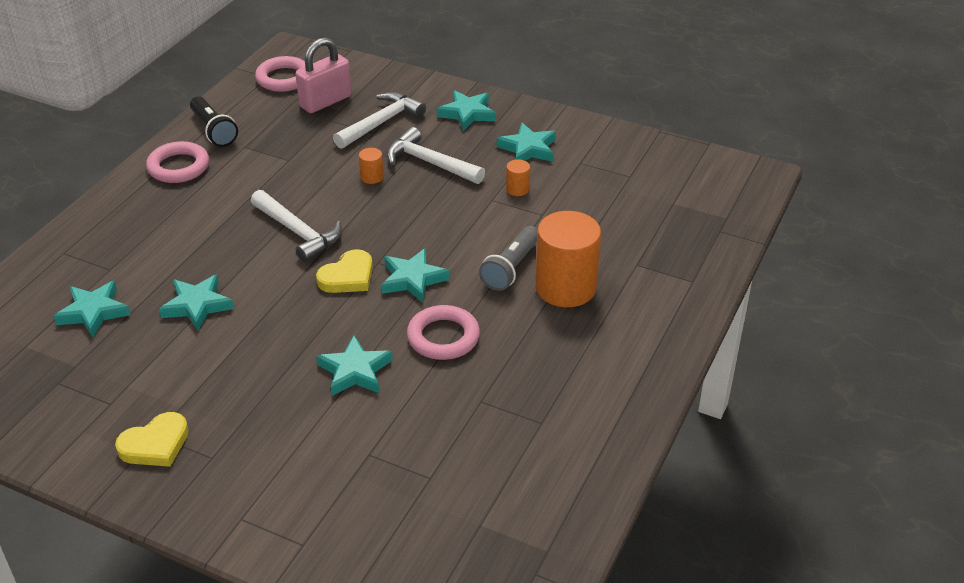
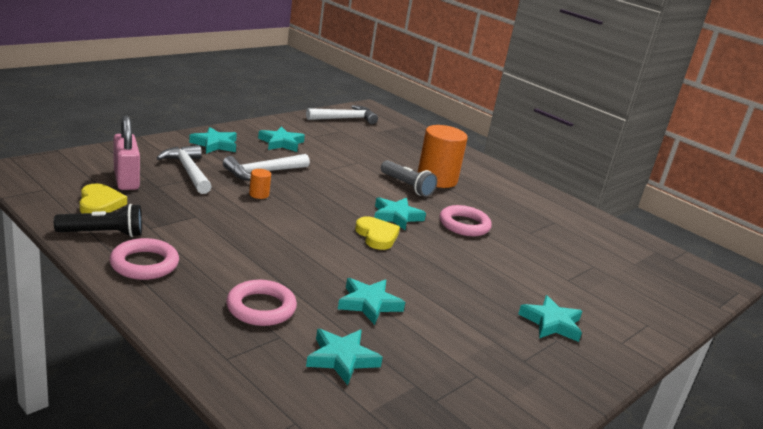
camera: 75 degrees left, 15 degrees down
yellow heart [115,412,189,467] -> yellow heart moved to [79,183,127,213]
white hammer [251,190,342,262] -> white hammer moved to [306,105,378,124]
pink ring [255,56,305,92] -> pink ring moved to [226,280,297,326]
turquoise star [316,335,393,396] -> turquoise star moved to [518,295,582,342]
orange cylinder [506,159,530,196] -> none

